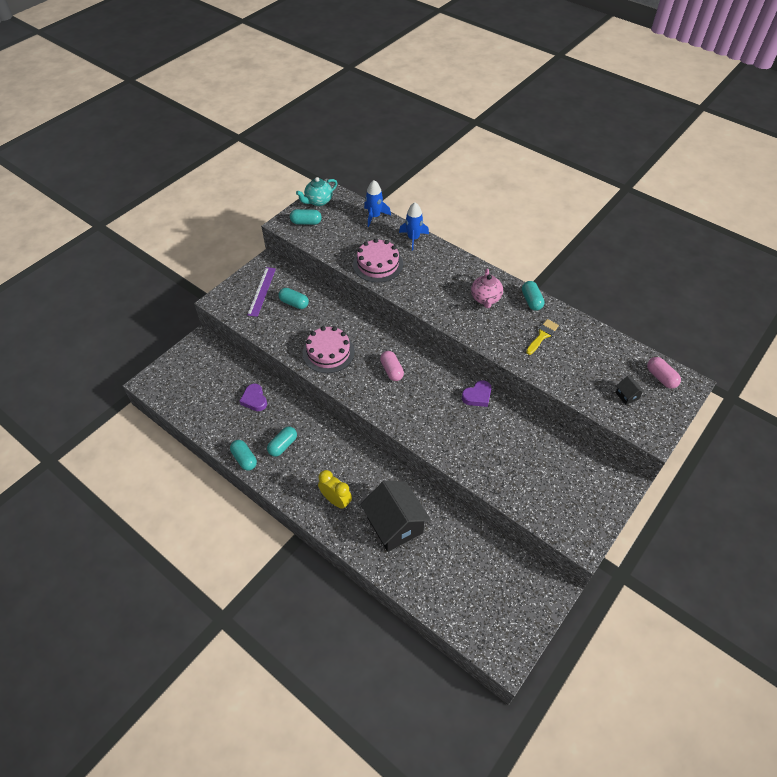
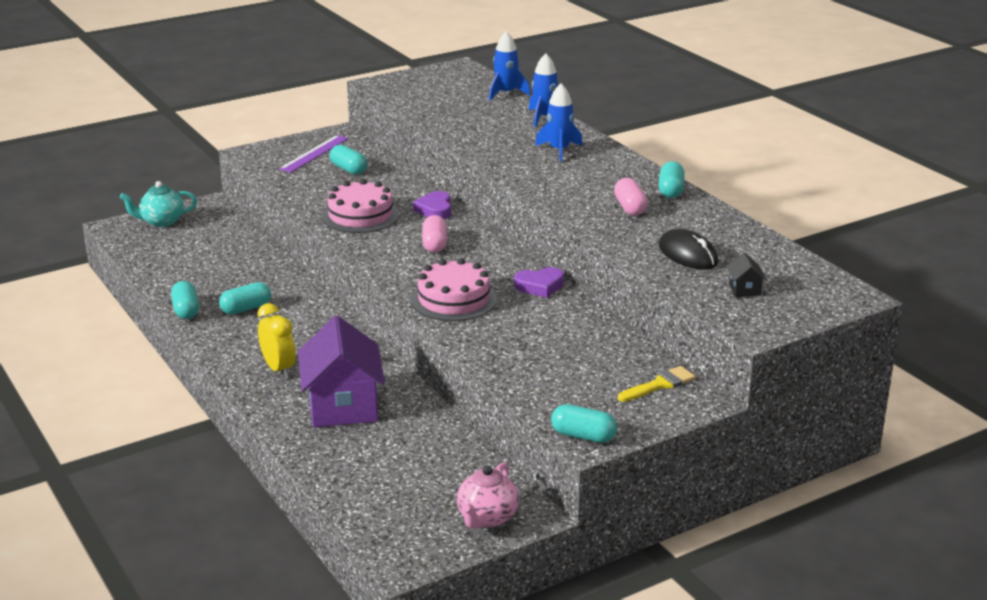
camera: 20 degrees right, 25 degrees down
purple heart [240,384,267,411] -> purple heart moved to [413,191,451,219]
turquoise capsule [290,209,322,225] -> turquoise capsule moved to [551,404,617,443]
turquoise teapot [296,177,337,206] -> turquoise teapot moved to [120,181,197,227]
pink cake [353,239,403,283] -> pink cake moved to [411,258,497,321]
black house [360,481,431,552] -> purple house [298,316,385,427]
pink teapot [471,268,503,308] -> pink teapot moved to [457,462,519,529]
yellow brush [526,319,559,355] -> yellow brush moved to [618,366,696,402]
pink capsule [647,357,681,389] -> pink capsule moved to [614,178,648,215]
none -> blue rocket [535,84,583,162]
none -> black mouse [659,229,718,270]

